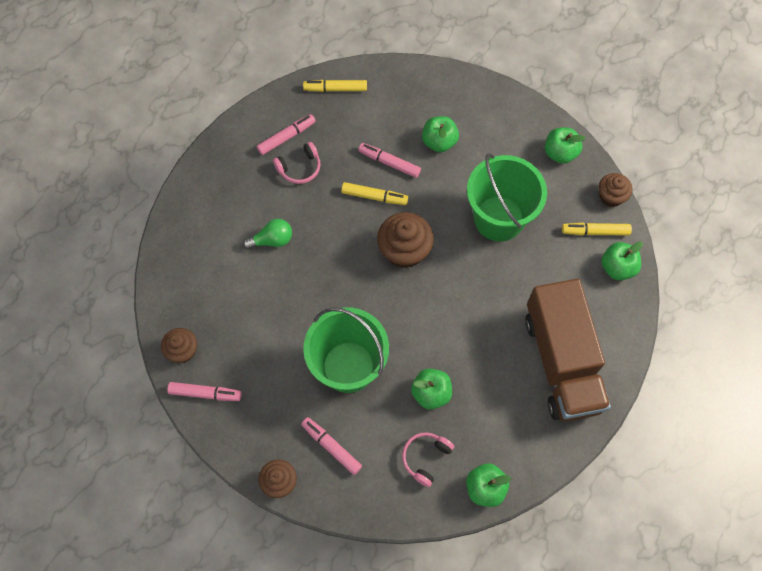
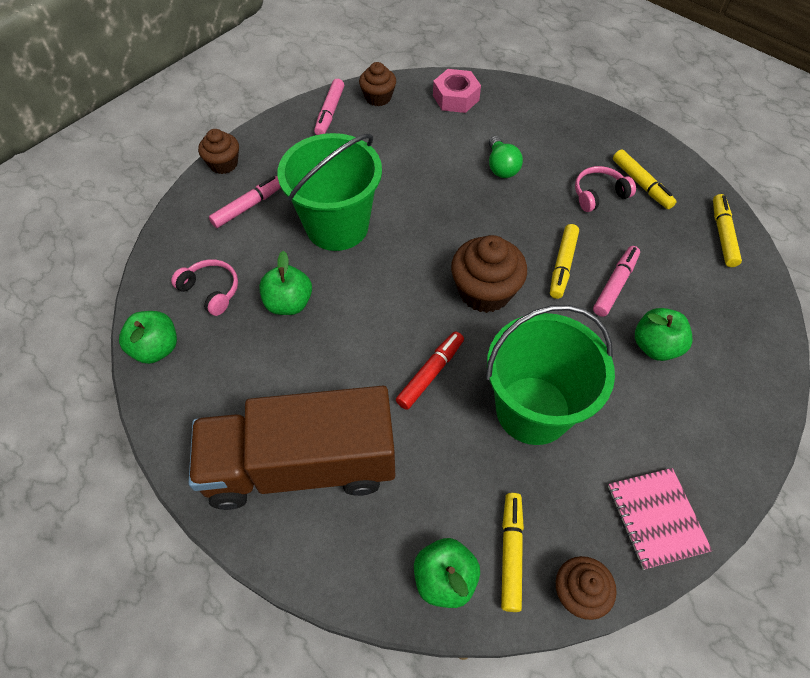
camera: 95 degrees right, 10 degrees down
pink marker [257,114,316,155] -> yellow marker [613,149,677,209]
pink headphones [273,142,321,184] -> pink headphones turned 90 degrees clockwise [575,166,636,212]
green apple [545,128,586,164] -> pink notebook [608,468,712,570]
none -> red marker [396,331,464,410]
none -> pink nut [433,69,481,113]

